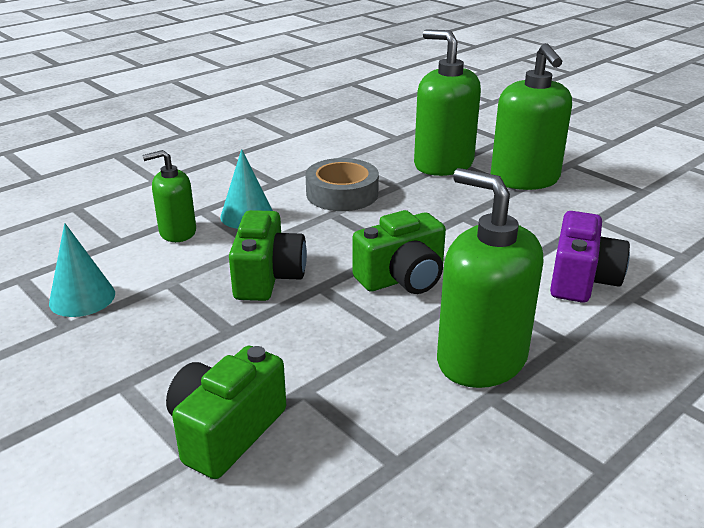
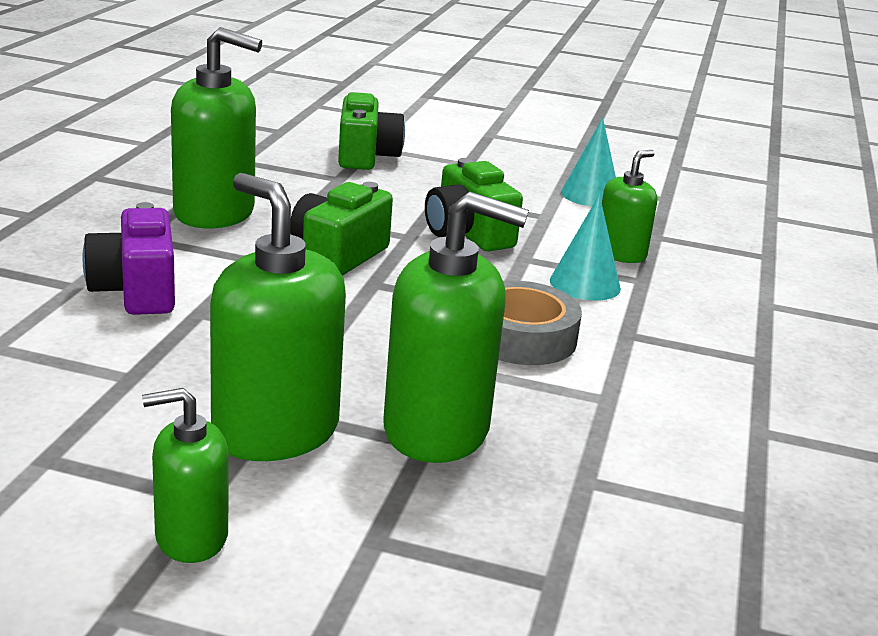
camera: 145 degrees right, 5 degrees down
none -> green soap dispenser [142,388,228,563]

